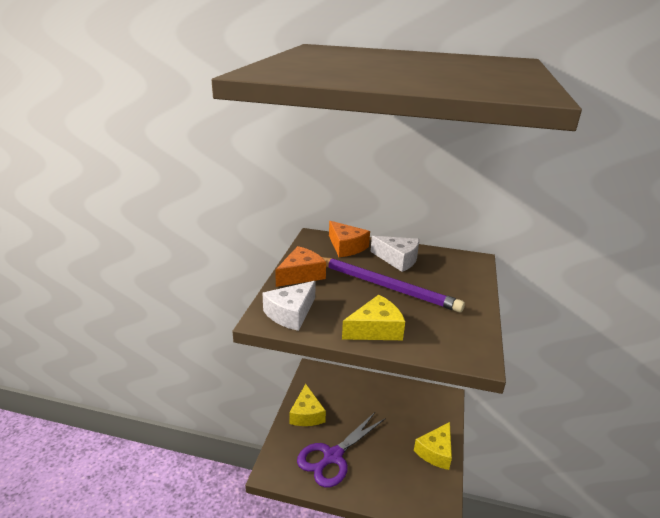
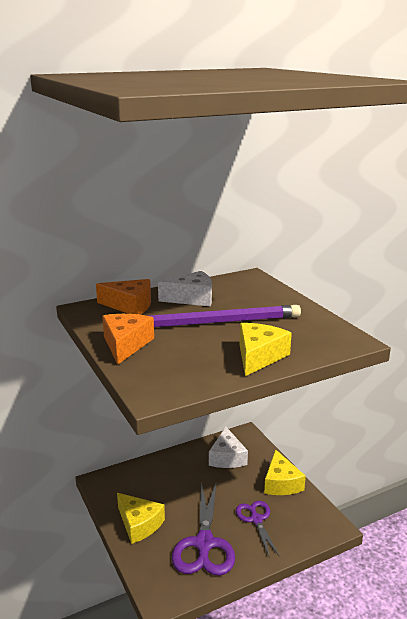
camera: 40 degrees left, 5 degrees down
white cheese [262,281,316,331] -> white cheese moved to [209,427,248,468]
none -> purple scissors [236,501,280,558]

